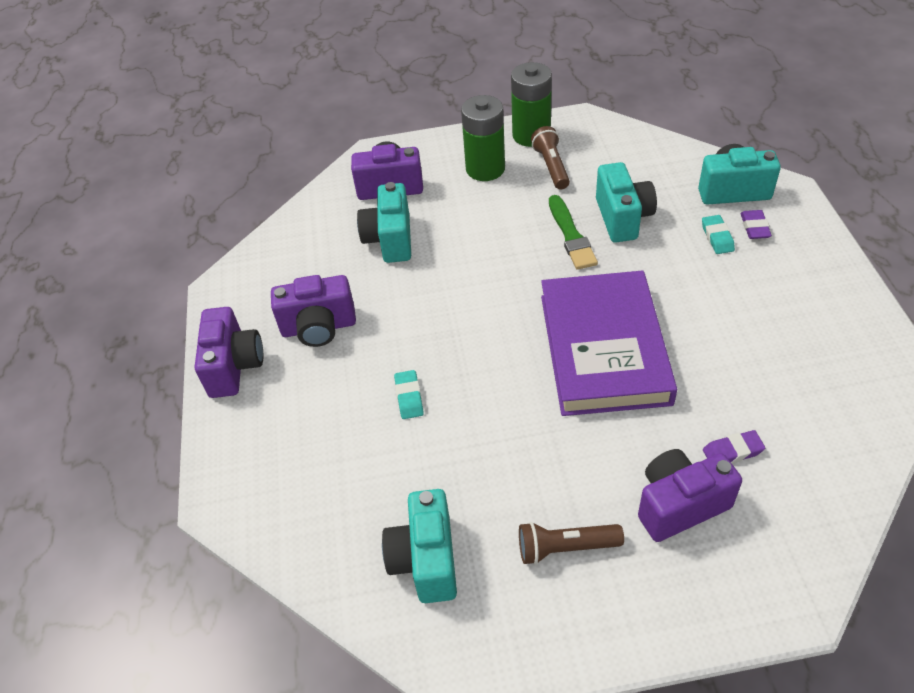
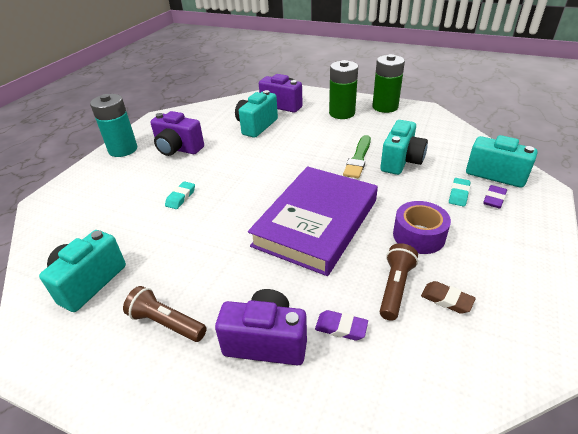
camera: 30 degrees right, 10 degrees down
purple camera [195,307,263,398] -> turquoise battery [90,94,137,157]
brown flashlight [531,126,570,190] -> brown flashlight moved to [380,243,418,321]
none -> purple tape [393,201,451,254]
none -> brown eraser [421,281,476,314]

